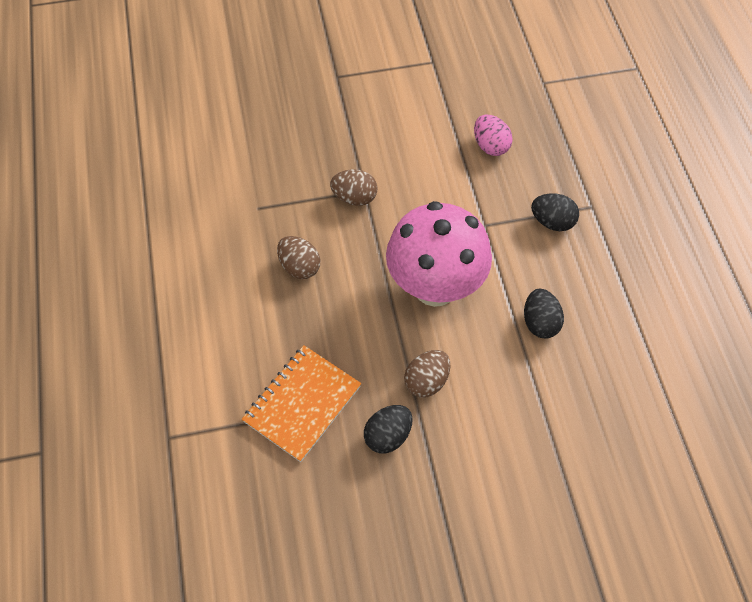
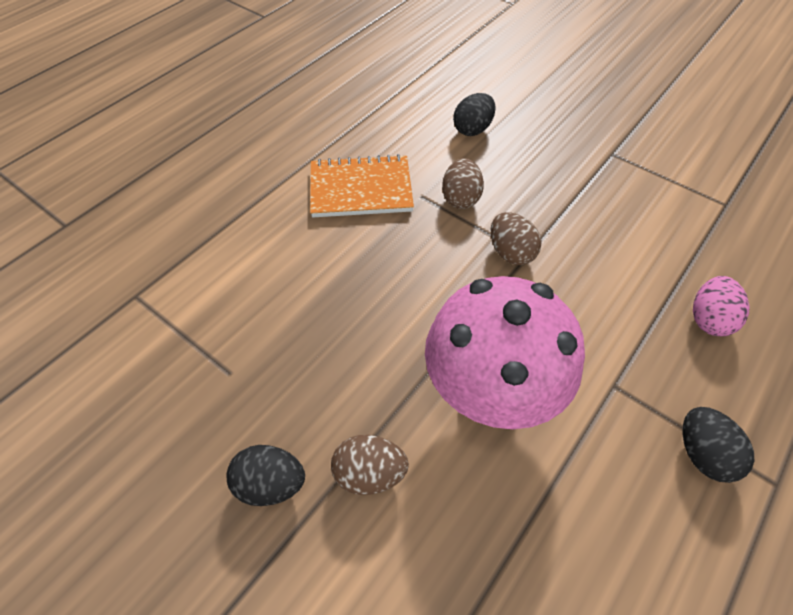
camera: 50 degrees right, 5 degrees down
orange notebook [242,345,361,462] -> orange notebook moved to [310,154,414,217]
brown egg [277,236,320,279] -> brown egg moved to [442,158,484,209]
black egg [524,289,564,339] -> black egg moved to [453,93,496,136]

